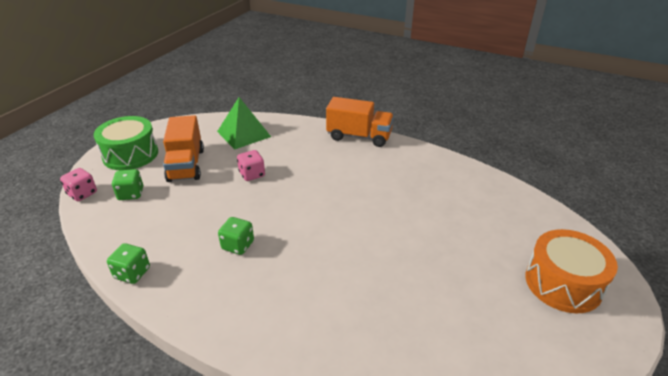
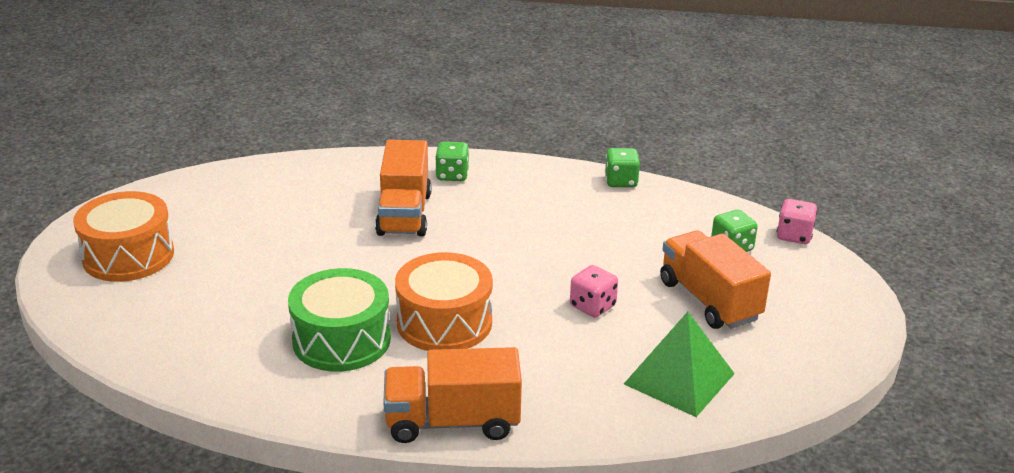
camera: 160 degrees right, 5 degrees down
green drum [94,116,158,170] -> green drum moved to [288,268,391,372]
green dice [218,217,254,255] -> green dice moved to [435,142,469,181]
none -> orange truck [375,140,431,236]
none -> orange drum [395,252,493,351]

